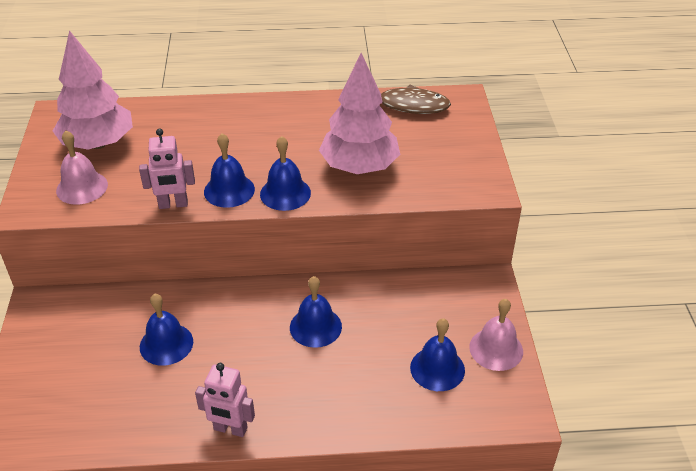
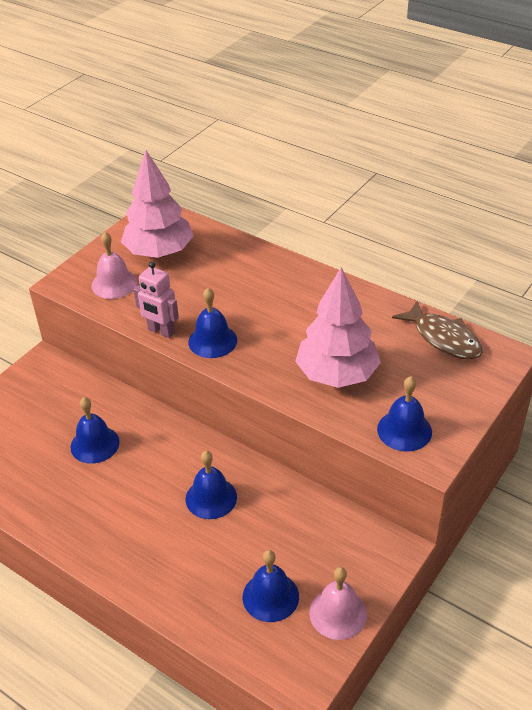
camera: 40 degrees right, 0 degrees up
pink robot [195,363,255,437] -> none
blue bell [260,136,311,211] -> blue bell moved to [377,376,432,452]

